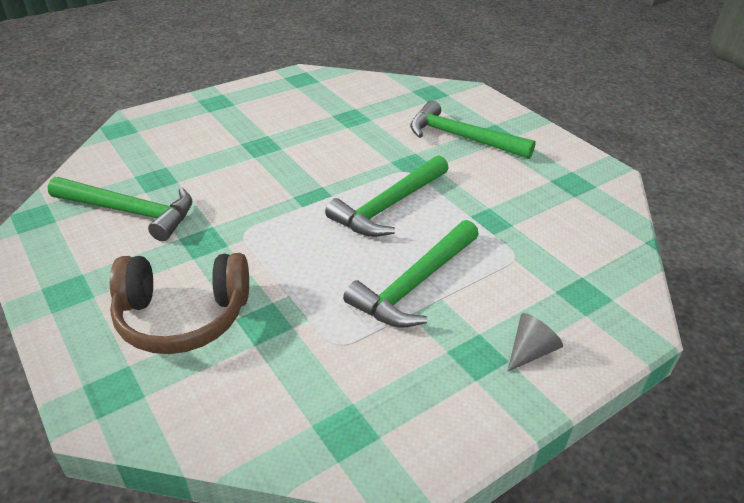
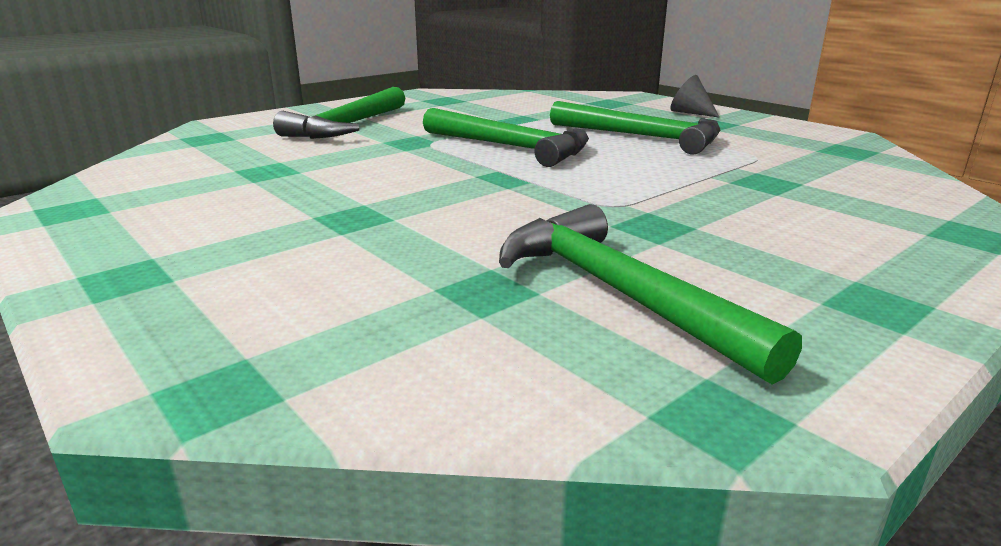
camera: 95 degrees left, 15 degrees down
green hammer [48,177,192,241] -> green hammer turned 45 degrees counterclockwise [499,204,802,385]
brown headphones [110,253,249,354] -> none

